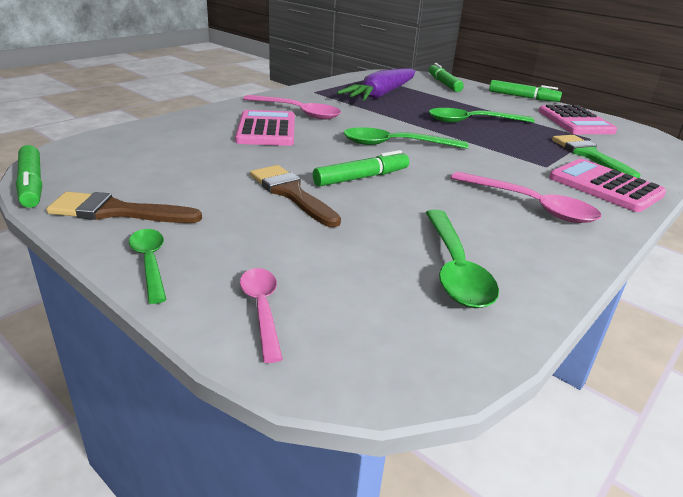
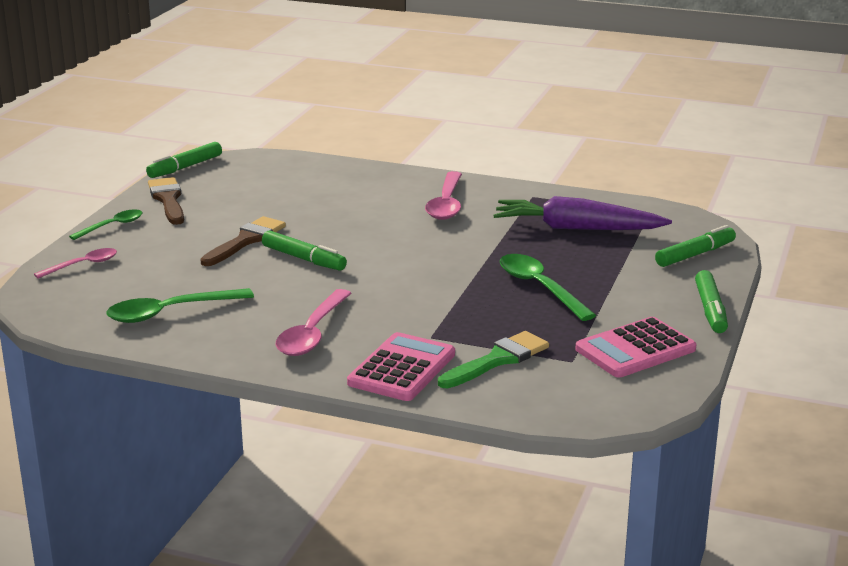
camera: 70 degrees right, 5 degrees down
pink calculator [235,110,295,146] -> none
green spoon [343,127,469,149] -> none

